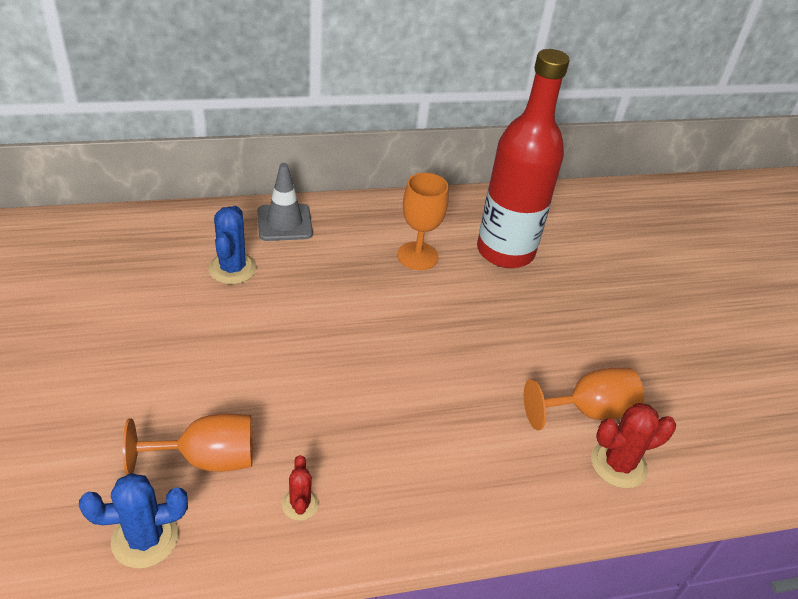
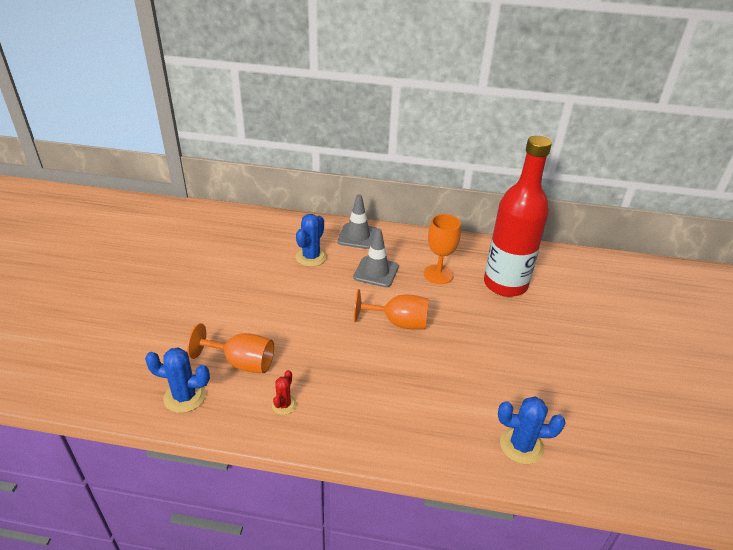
camera: 25 degrees right, 5 degrees down
orange goblet [524,368,644,430] -> orange goblet moved to [354,289,429,329]
red cactus [591,403,676,488] -> blue cactus [498,397,565,464]
none -> grey traffic cone [353,228,399,287]

